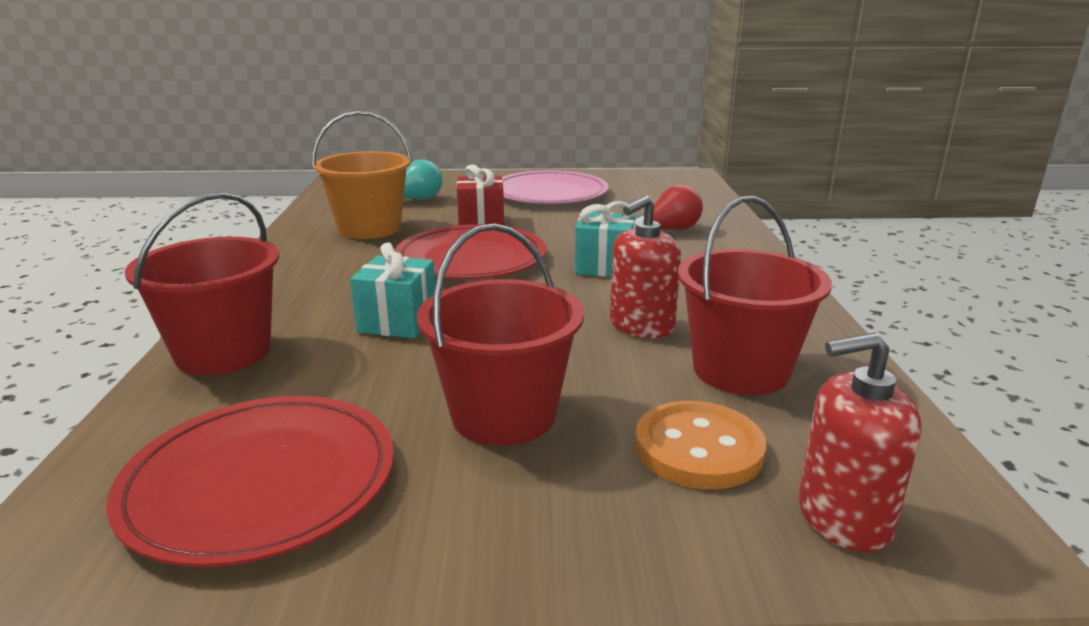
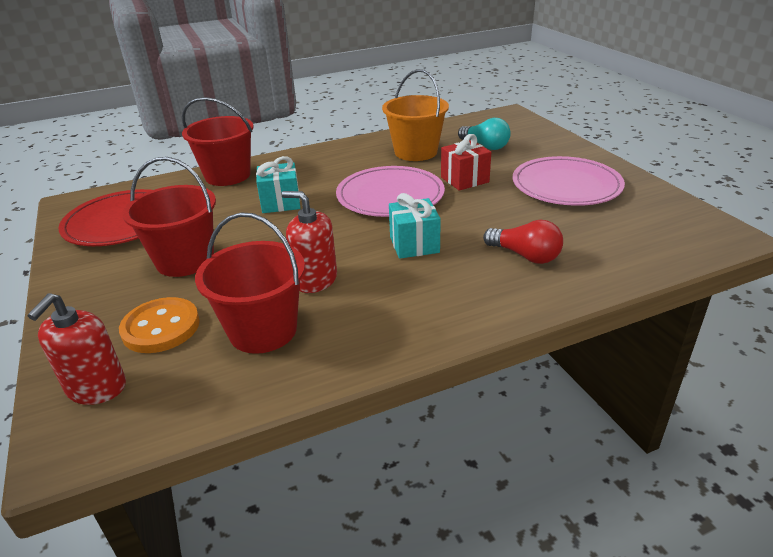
camera: 70 degrees right, 10 degrees up
red plate [395,224,546,279] -> pink plate [336,166,445,217]
red soap dispenser [798,333,922,552] -> red soap dispenser turned 135 degrees counterclockwise [28,293,126,405]

